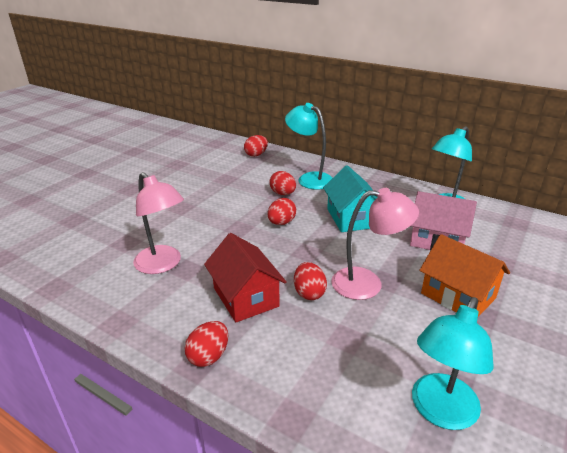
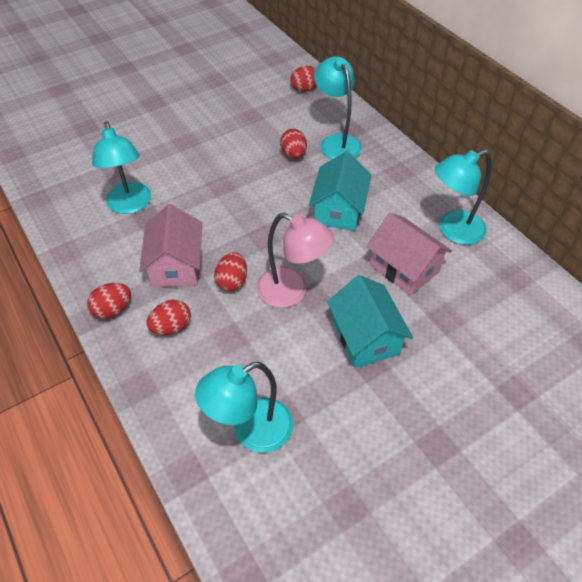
camera: 25 degrees right, 20 degrees up
pink lamp [133,172,184,274] -> turquoise lamp [92,122,151,214]
red house [204,233,287,322] -> pink house [139,204,202,287]
red egg [268,198,296,225] -> red egg moved to [146,300,191,335]
orange house [419,234,510,317] -> turquoise house [327,275,413,368]

